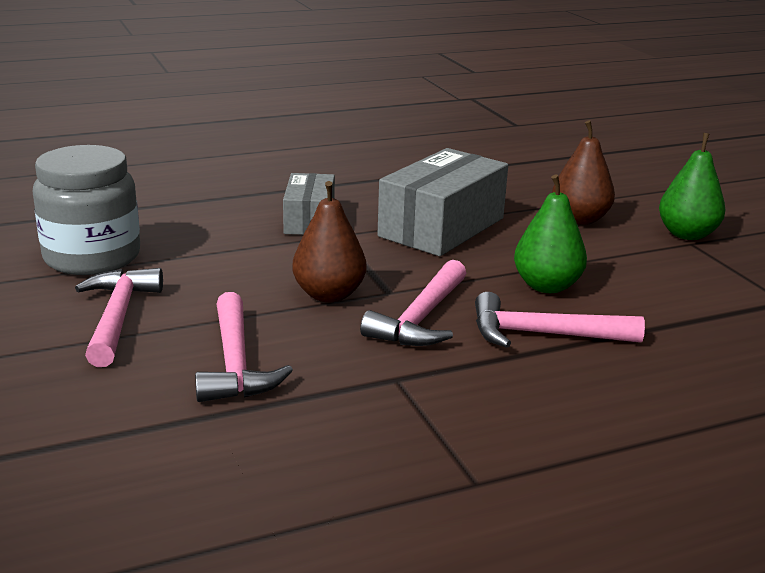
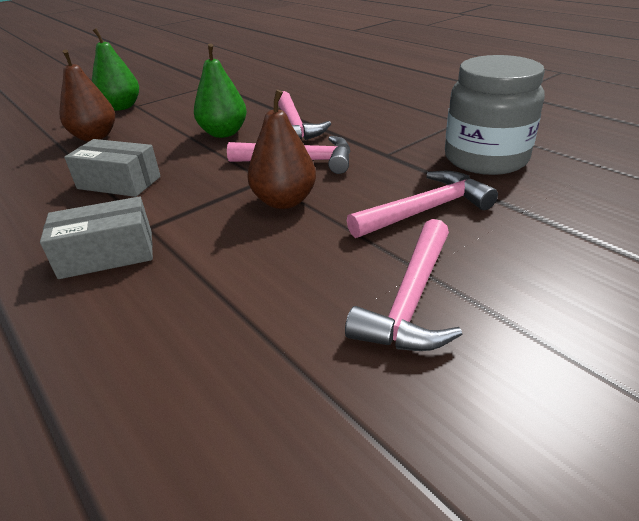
camera: 105 degrees left, 10 degrees up
grey jar [32,145,140,275] -> grey jar moved to [445,55,545,175]
pink hammer [75,268,163,367] -> pink hammer turned 45 degrees counterclockwise [345,219,462,351]
grey box [377,148,508,256] -> grey box [64,139,161,197], size x0.61

